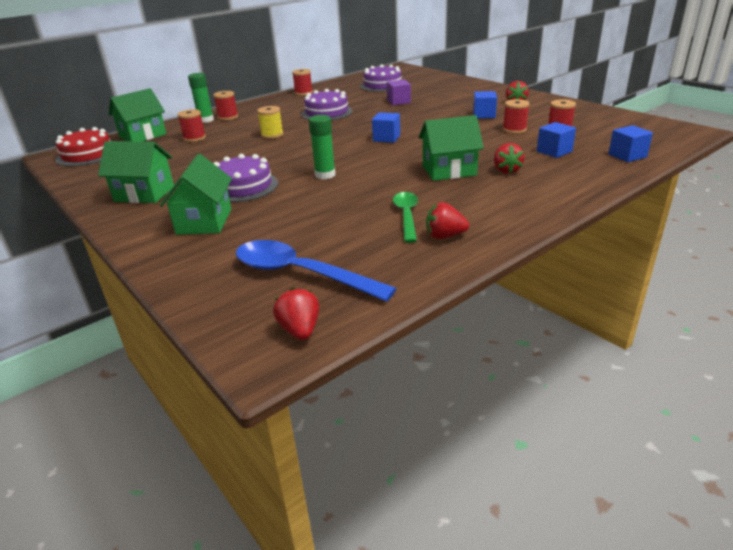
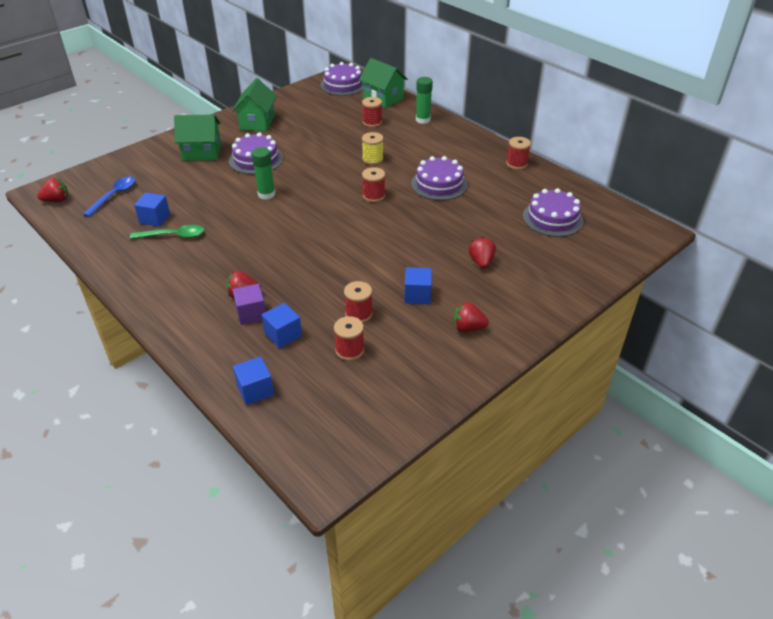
camera: 85 degrees right, 10 degrees up
red cake [55,127,110,166] -> purple cake [320,62,363,96]
red spool [213,91,238,120] -> red spool moved to [362,167,385,202]
blue spoon [236,240,397,302] -> blue spoon [83,177,135,217], size x0.63
blue cube [372,112,400,143] -> blue cube moved to [134,192,170,227]
purple cube [387,79,411,105] -> purple cube moved to [233,284,266,325]
green house [419,115,484,181] -> none
red strawberry [426,202,469,239] -> red strawberry moved to [468,237,496,268]

